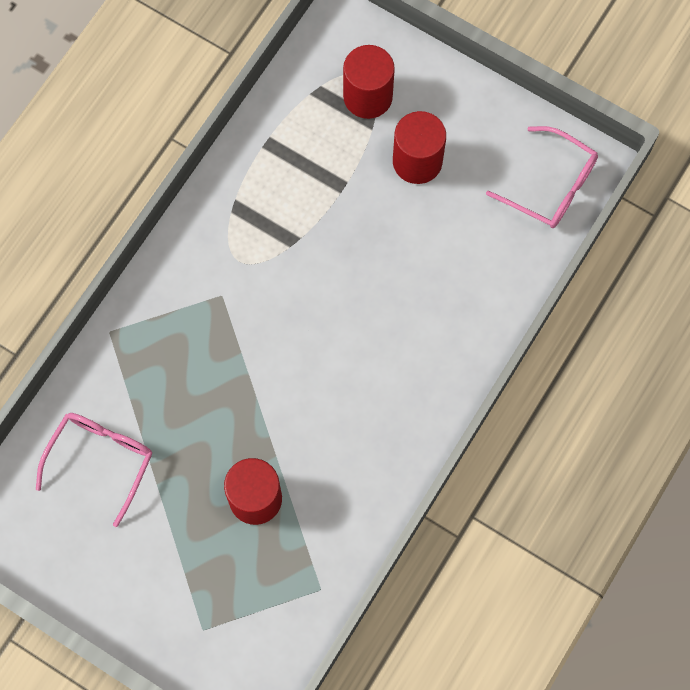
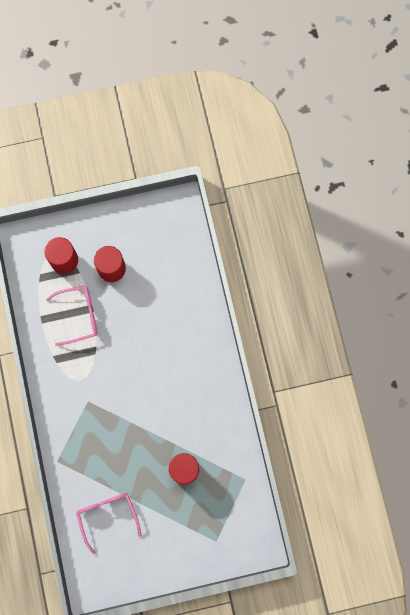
camera: 45 degrees left, 5 degrees up
pink glasses [486,126,598,228] -> pink glasses moved to [46,286,98,346]

